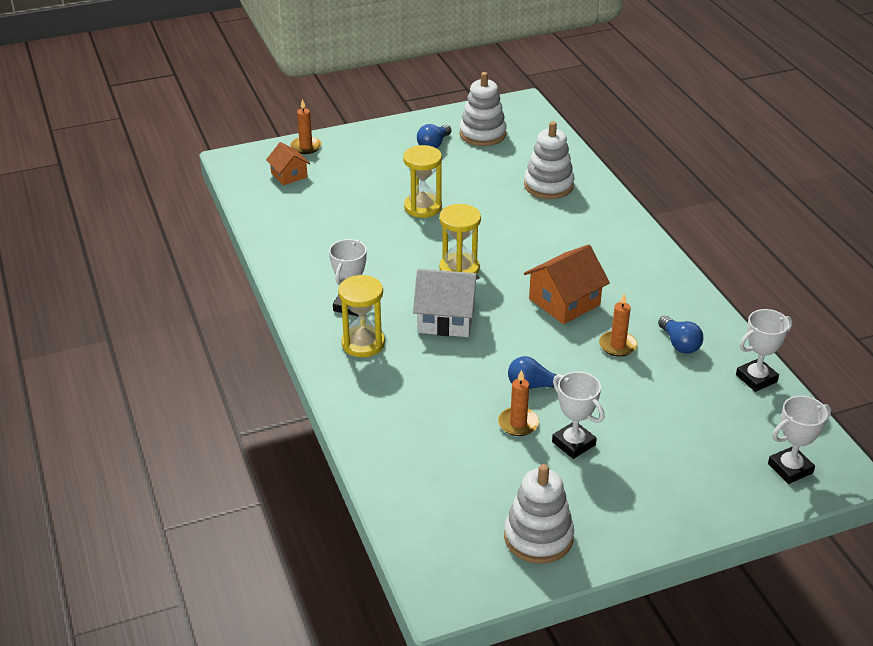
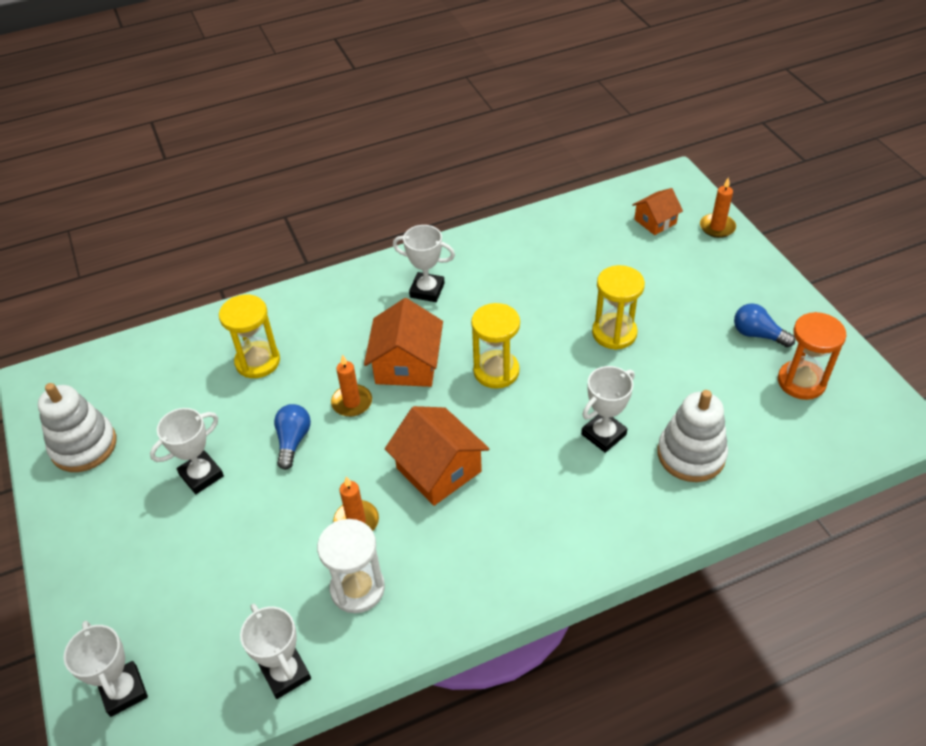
camera: 90 degrees right, 10 degrees up
yellow hourglass [338,275,385,357] -> yellow hourglass moved to [219,295,280,378]
white house [413,269,479,337] -> orange house [364,298,443,387]
white stacking toy [459,72,507,146] -> orange hourglass [778,312,847,400]
orange candle [498,370,539,436] -> orange candle moved to [331,354,372,417]
blue light bulb [658,316,703,354] -> white hourglass [317,519,385,613]
none -> white trophy [581,366,635,453]

